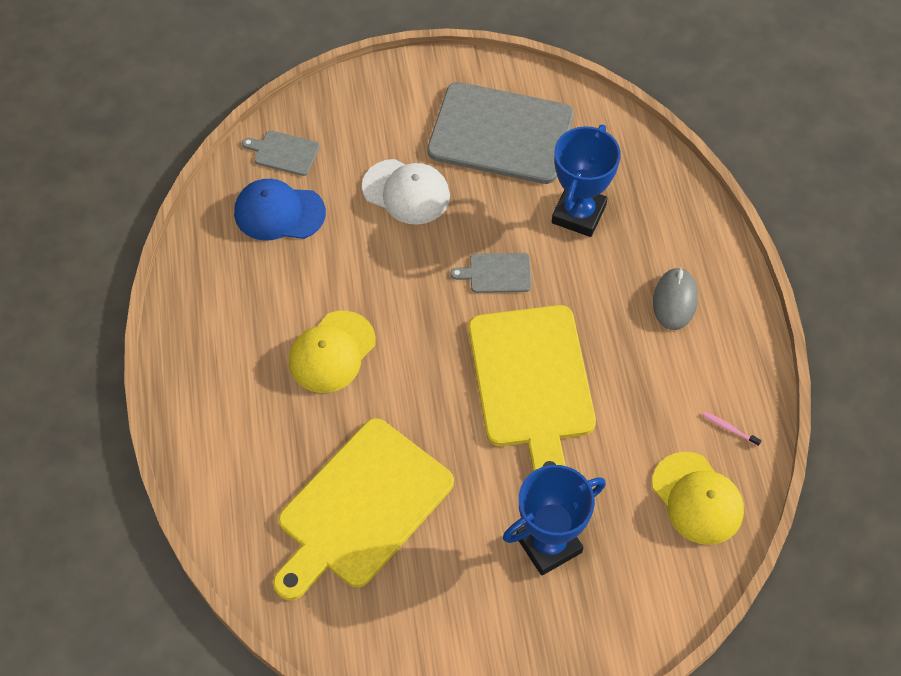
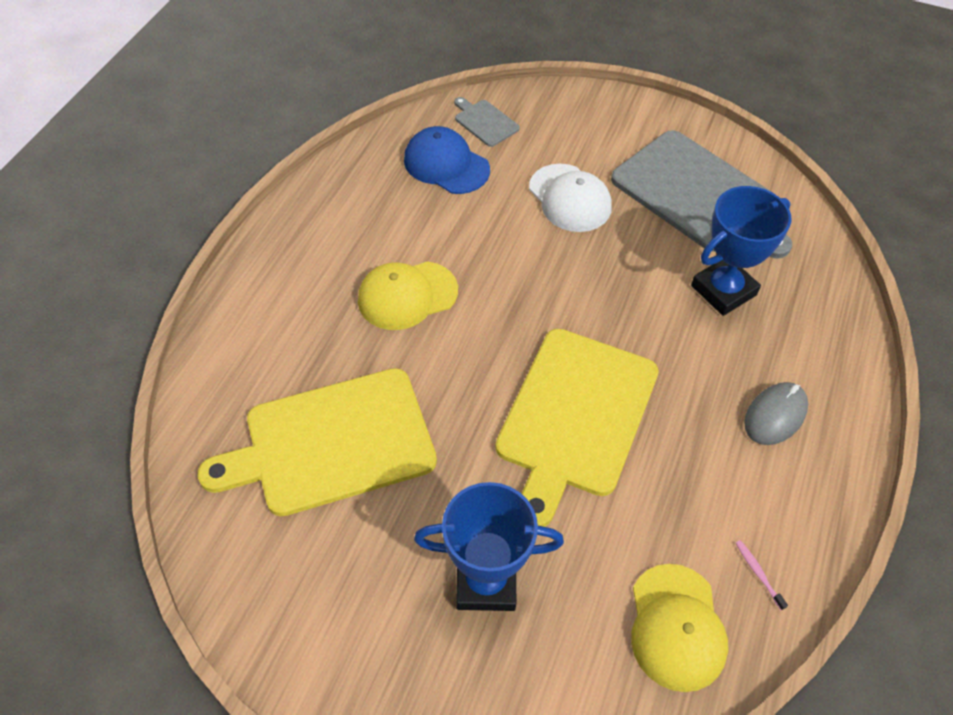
camera: 30 degrees right, 5 degrees down
grey cutting board [450,253,531,293] -> none

